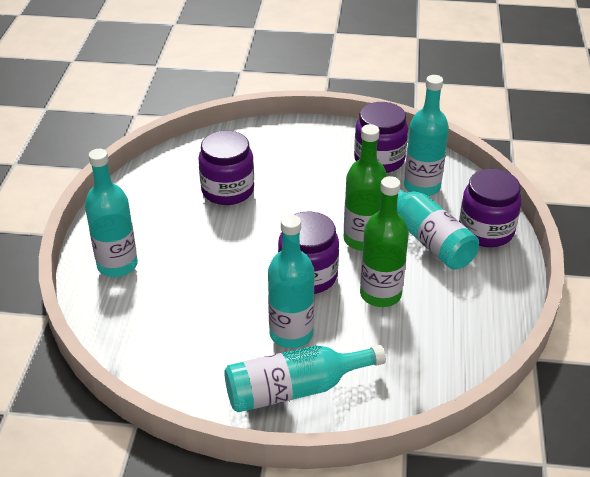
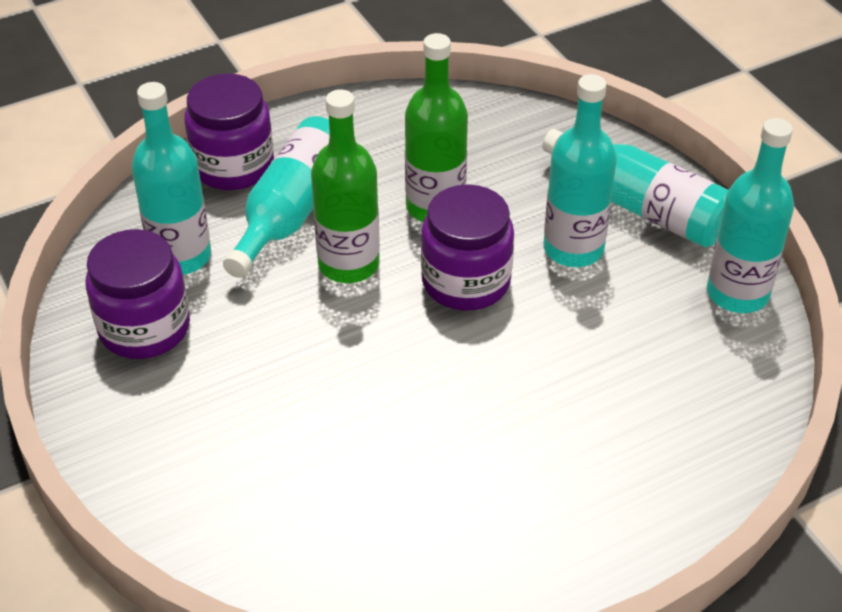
camera: 125 degrees left, 5 degrees up
turquoise bottle [85,149,138,277] -> turquoise bottle moved to [707,118,794,313]
purple jar [198,131,254,205] -> none

